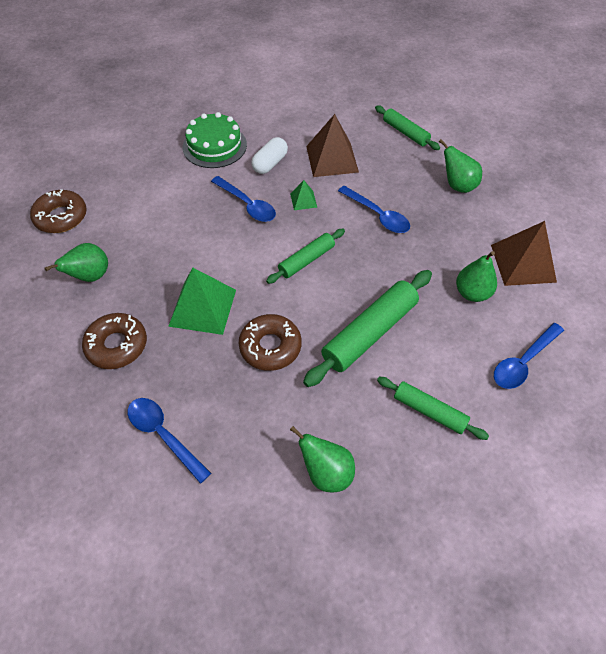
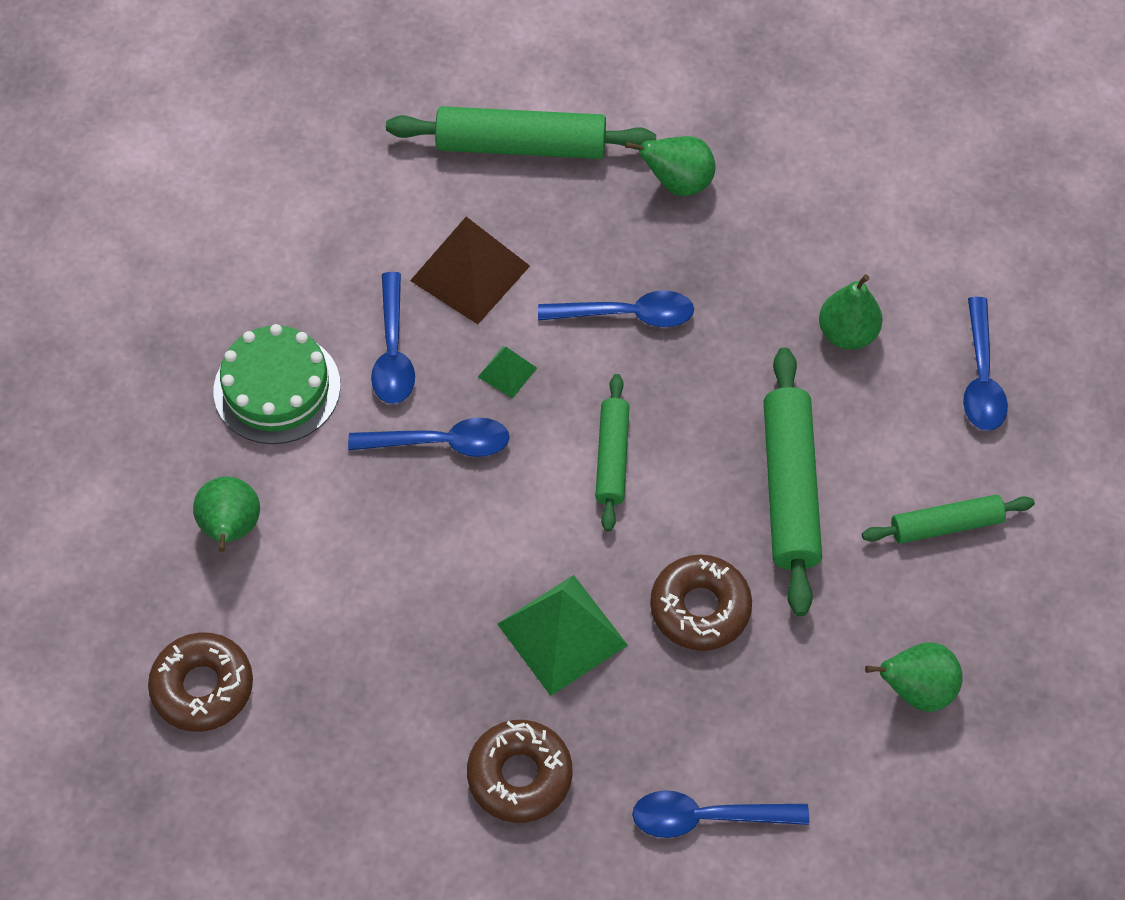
camera: 45 degrees left, 5 degrees up
green pear [44,243,108,282] -> green pear moved to [193,476,260,552]
white capsule [251,137,288,174] -> blue spoon [371,272,415,404]
green rolling pin [375,105,440,150] -> green rolling pin [386,106,656,159], size x1.67
brown pyramid [491,221,557,286] -> none

